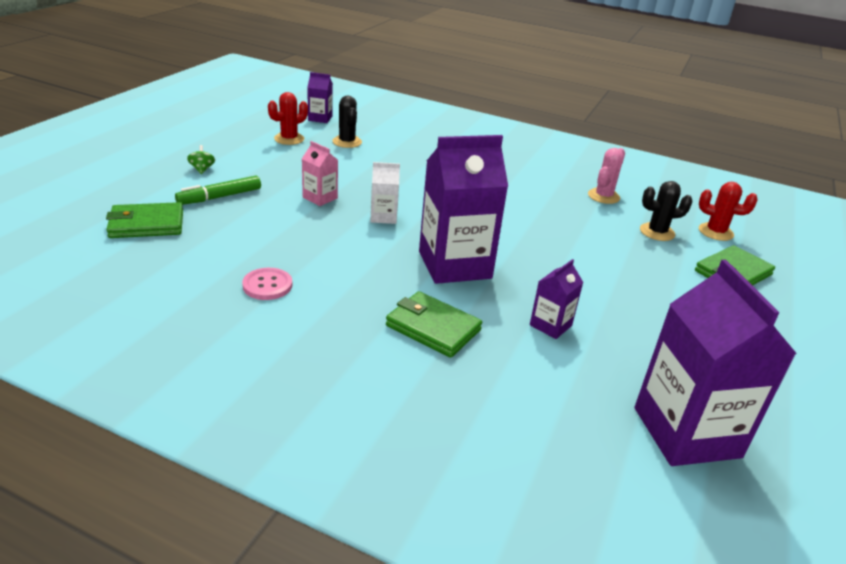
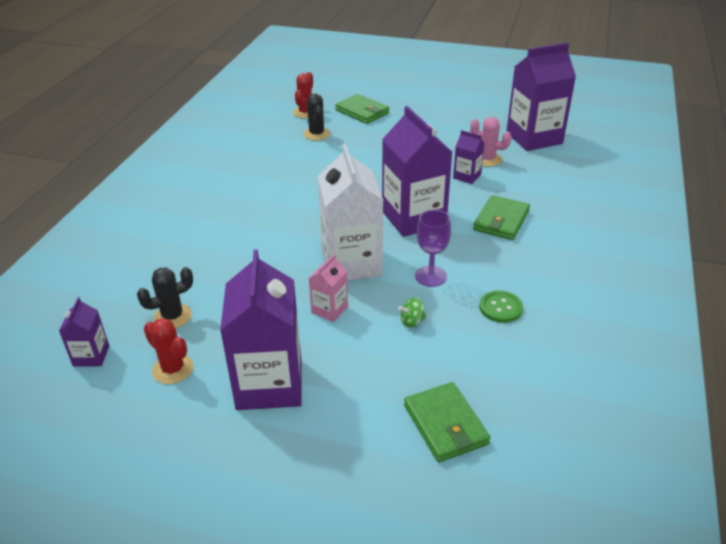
camera: 95 degrees left, 5 degrees up
green marker [175,176,261,205] -> none
green spinning top [187,145,215,174] -> green spinning top moved to [398,298,426,328]
pink button [242,268,292,300] -> green button [479,290,523,323]
white carton [370,162,400,224] -> white carton [317,144,384,281], size x2.11
pink cactus [588,148,625,204] -> pink cactus moved to [470,117,512,167]
none -> purple carton [220,249,302,410]
none -> purple goblet [415,210,451,287]

